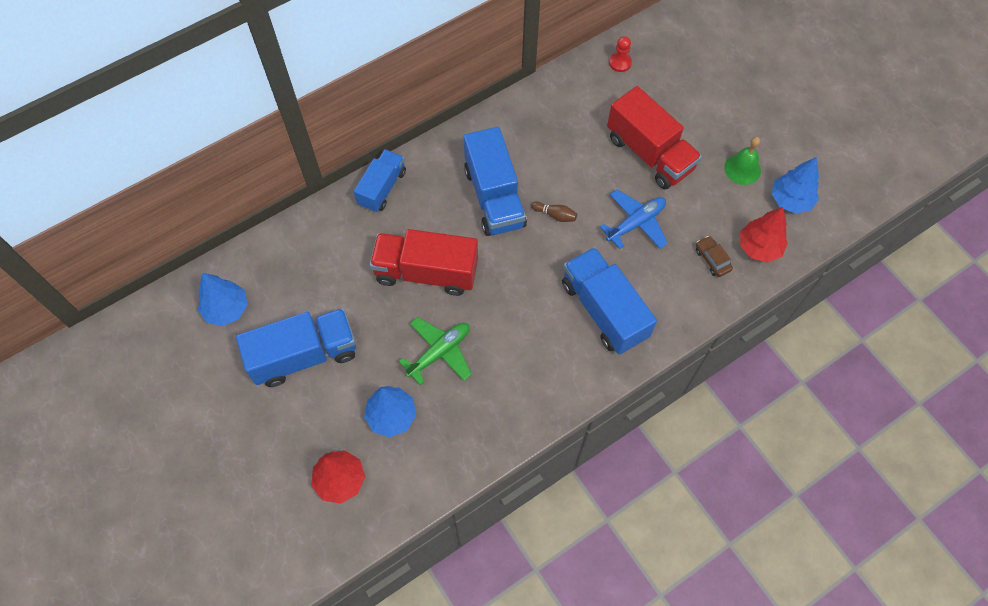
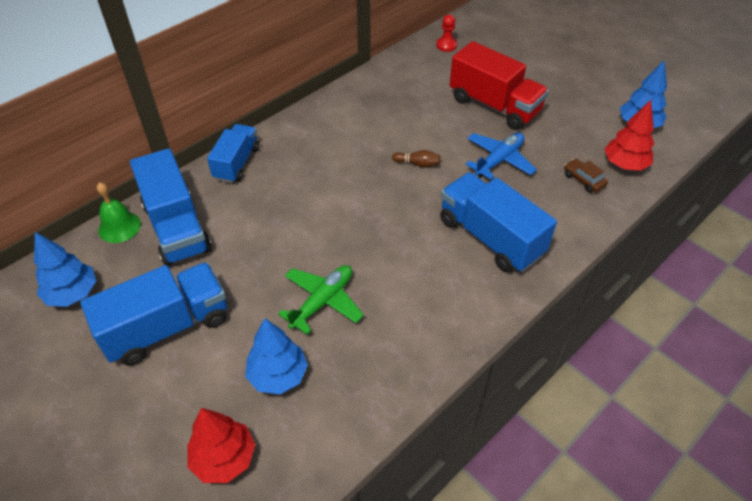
camera: 10 degrees left, 15 degrees down
red truck [370,229,478,296] -> none
blue truck [464,127,527,236] -> blue truck moved to [130,148,212,266]
green bell [724,137,761,185] -> green bell moved to [96,182,141,243]

